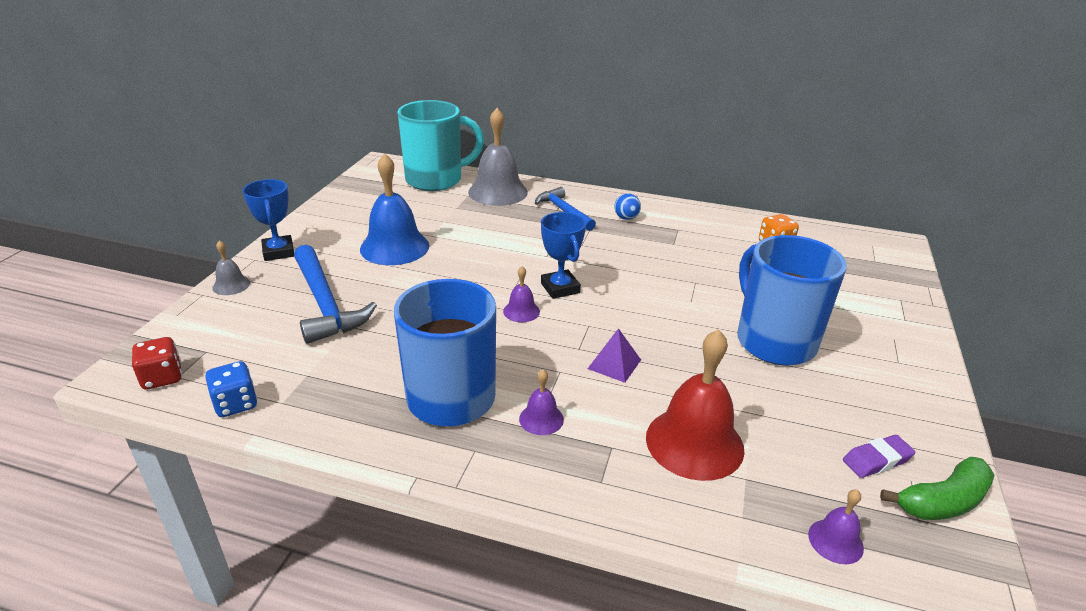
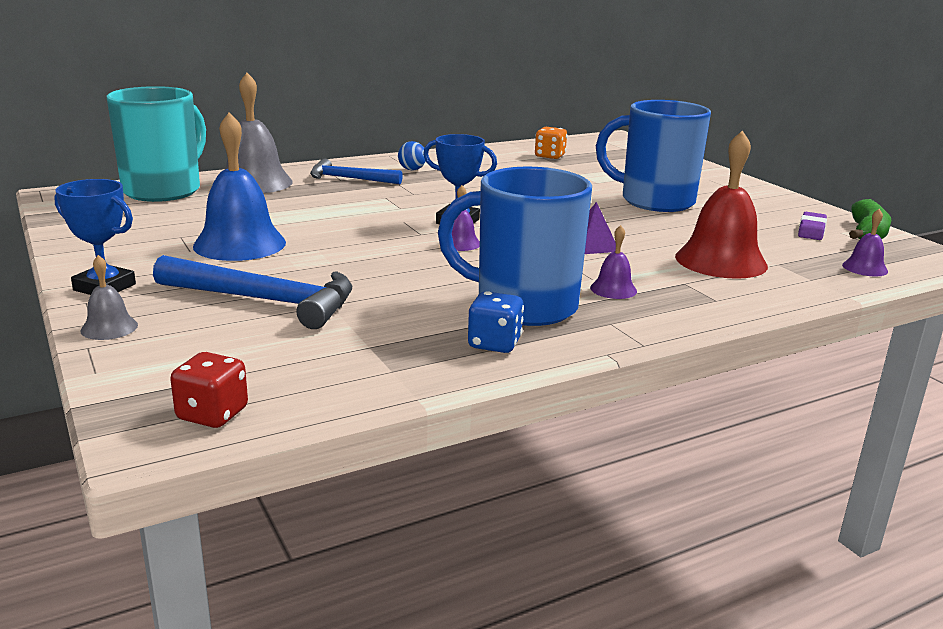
camera: 45 degrees left, 10 degrees down
blue dice [205,361,258,417] -> blue dice moved to [468,291,524,353]

